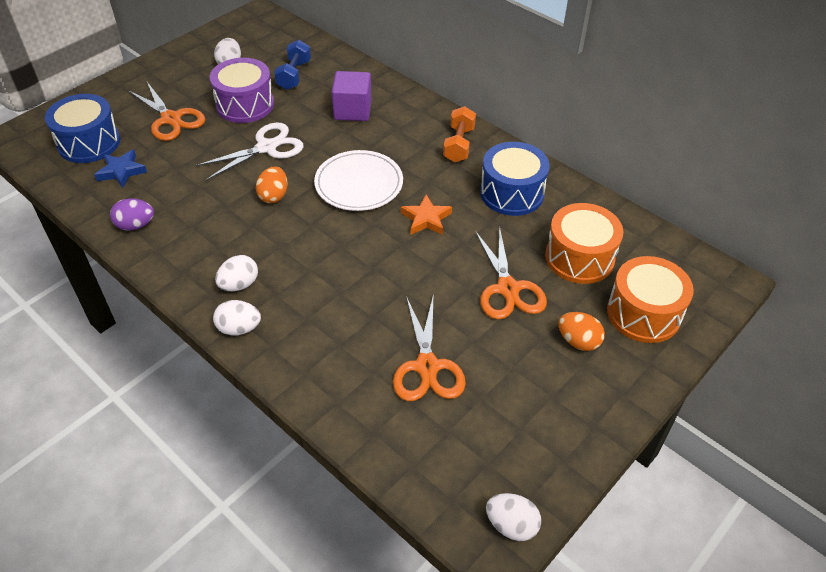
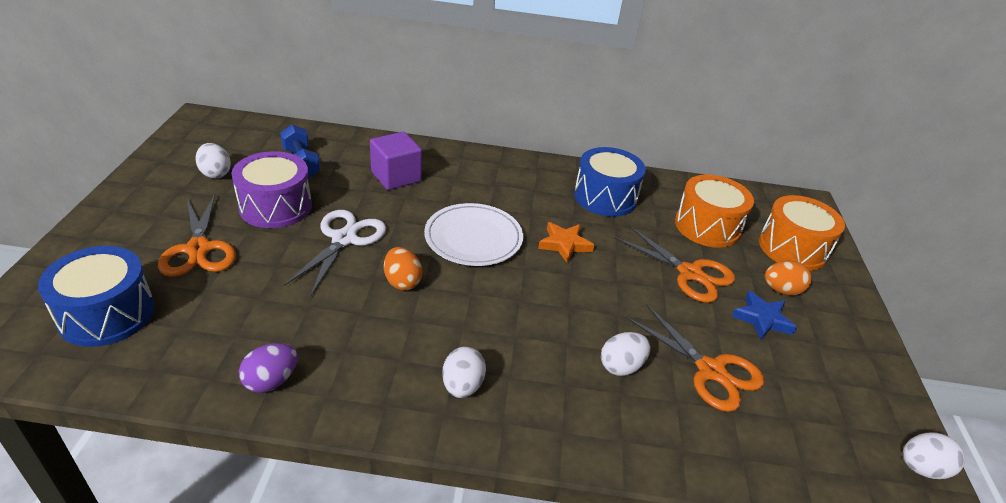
camera: 40 degrees left, 10 degrees down
blue star [94,149,147,188] -> blue star moved to [732,291,797,340]
orange scissors [128,82,205,141] -> orange scissors turned 60 degrees clockwise [158,194,236,277]
white egg [213,300,261,336] -> white egg moved to [601,332,650,376]
orange dumbbell [443,106,476,162] -> none

